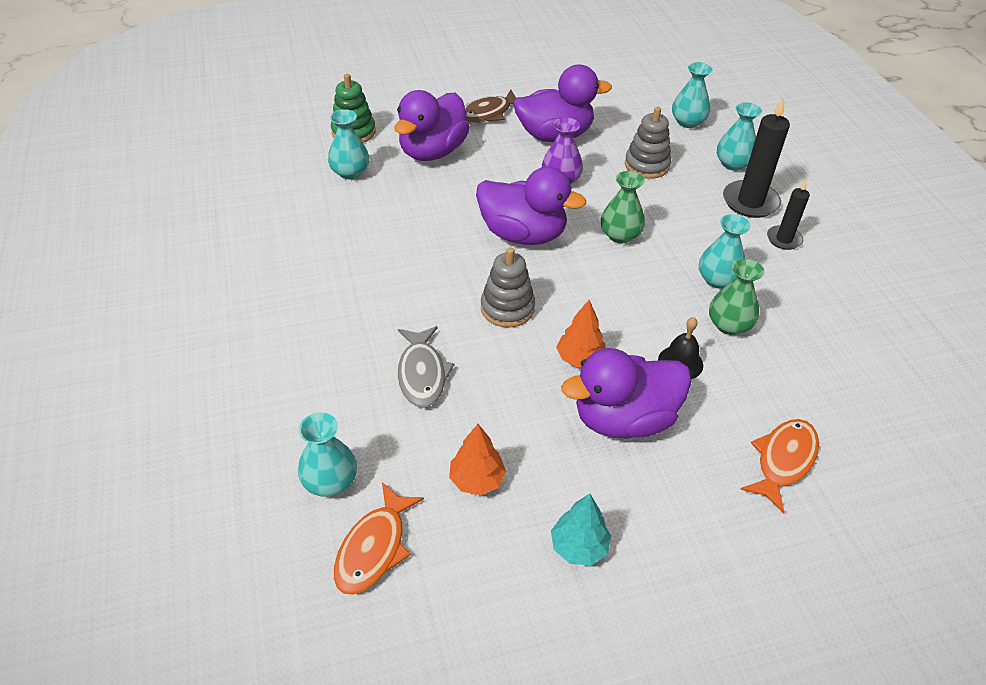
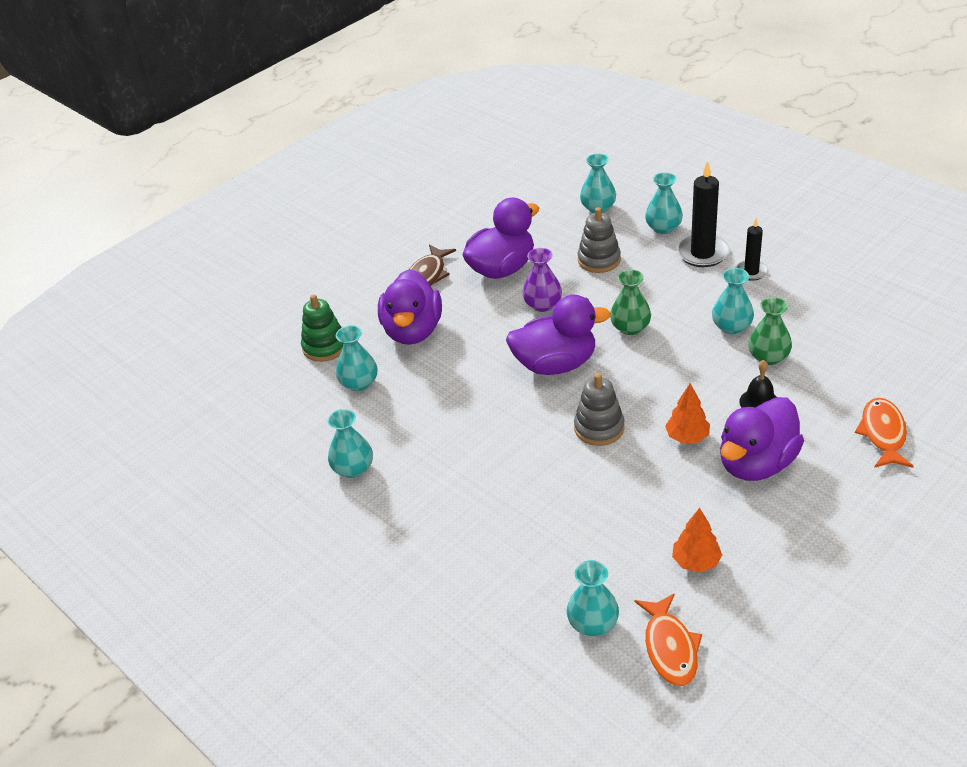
camera: 25 degrees left, 5 degrees down
grey fish [398,326,455,408] -> none
turquoise tree [551,493,611,566] -> none
none -> turquoise vase [328,409,373,478]

